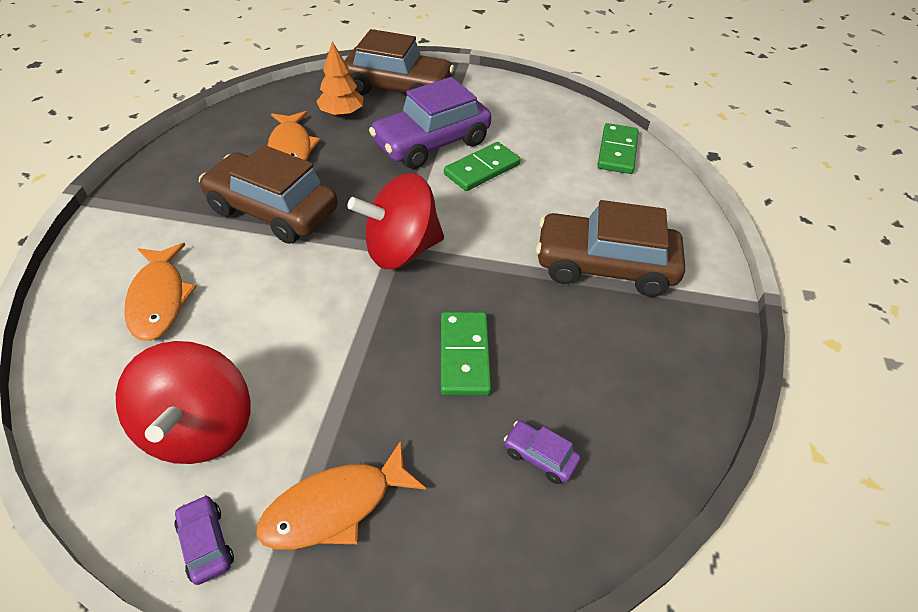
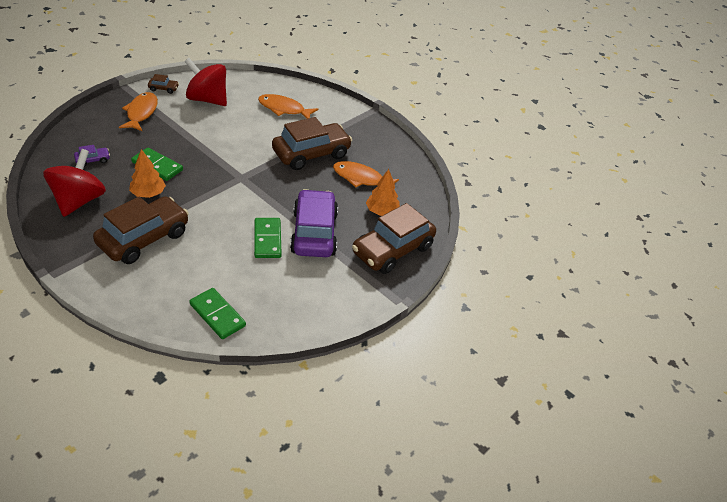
camera: 120 degrees right, 5 degrees down
purple car [174,495,234,585] -> brown car [148,74,179,94]
red spinning top [348,173,444,269] -> red spinning top moved to [43,149,106,217]
none -> orange tree [129,149,166,198]

